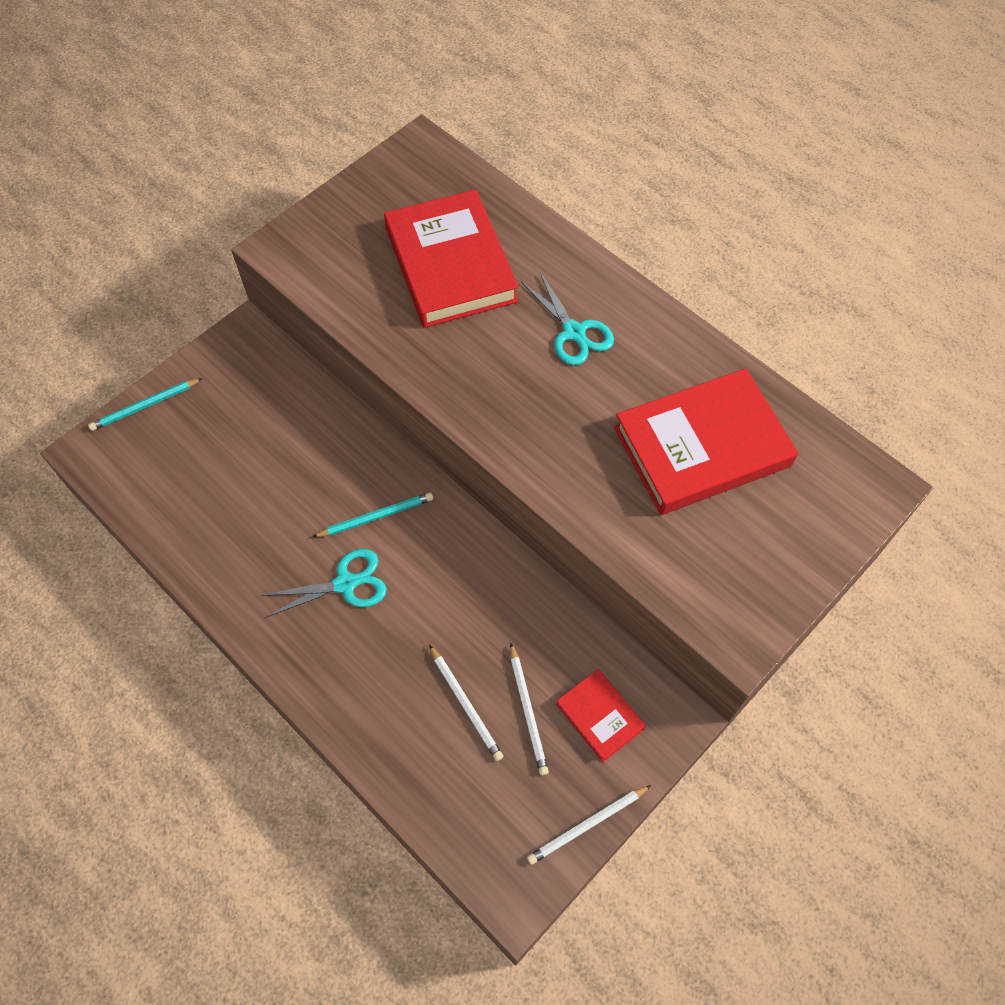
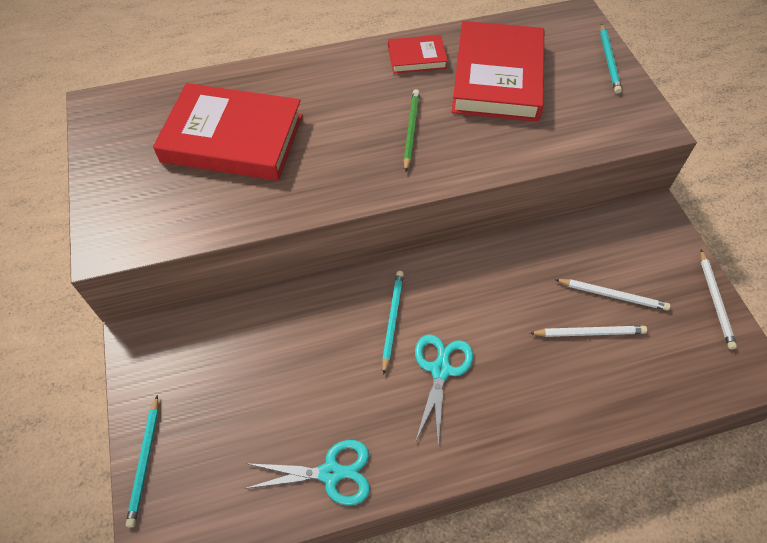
camera: 60 degrees left, 5 degrees down
turquoise scissors [521,272,614,365] -> turquoise scissors moved to [245,440,370,505]
red book [556,669,646,762] -> red book moved to [388,35,448,74]
none -> green pencil [403,89,420,172]
none -> turquoise pencil [600,23,622,94]

